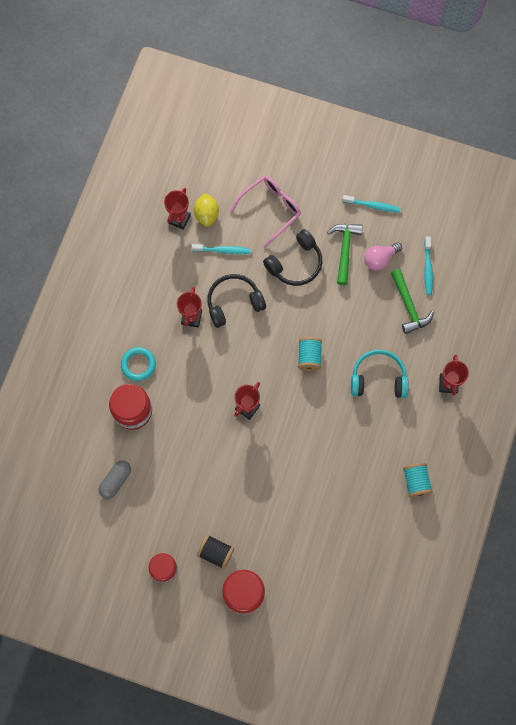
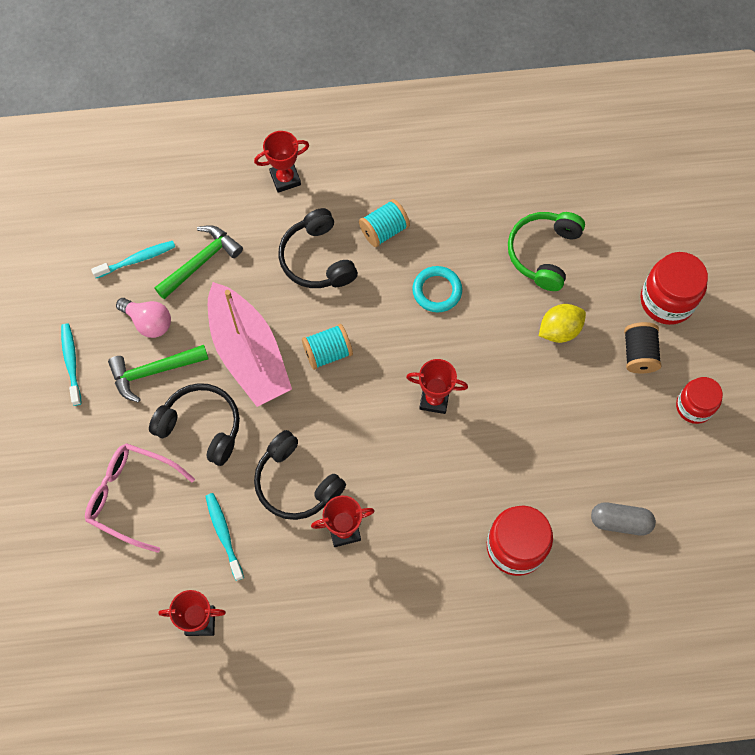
camera: 115 degrees left, 5 degrees down
turquoise ring [121,347,156,381] -> turquoise ring moved to [412,266,462,312]
yellow lemon [194,193,219,227] -> yellow lemon moved to [539,304,586,343]
turquoise headphones [351,350,409,398] -> black headphones [278,208,358,288]
turquoise spool [403,463,433,498] -> turquoise spool moved to [359,199,410,247]
none -> pink boat [208,282,292,407]
none -> green headphones [508,212,585,291]

